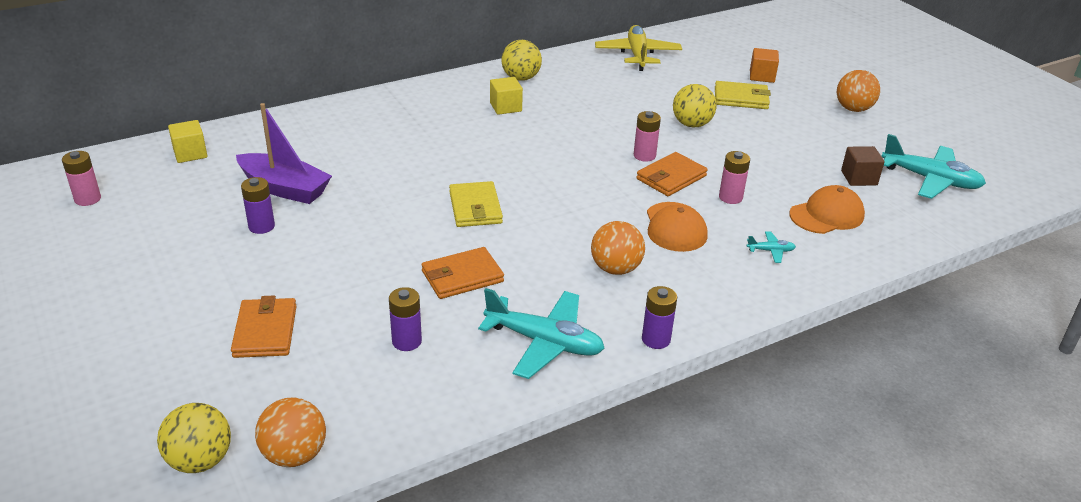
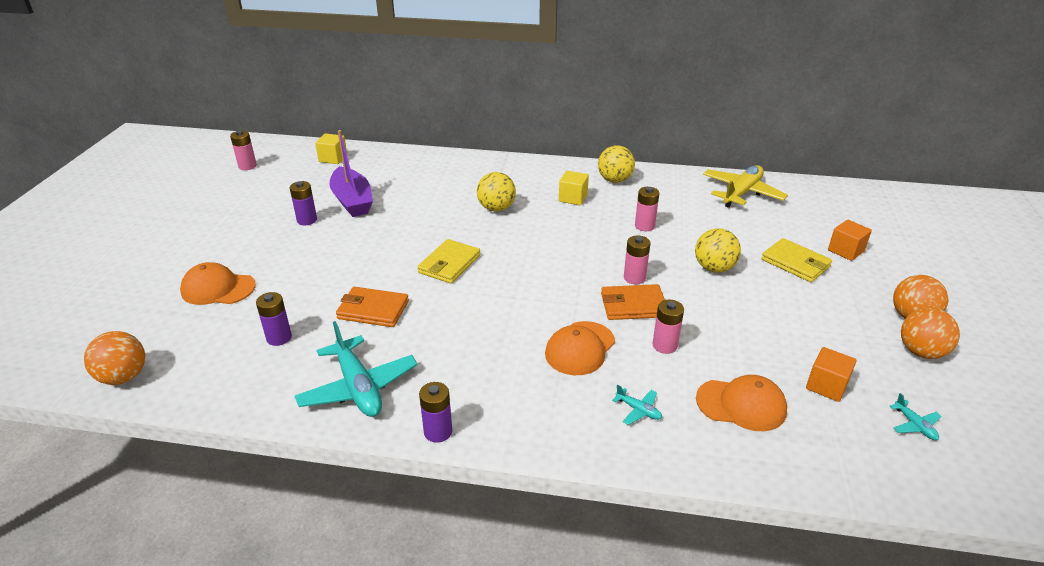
camera: 40 degrees right, 0 degrees up
yellow ball [157,403,231,473] -> yellow ball moved to [477,172,516,211]
orange wallet [231,295,296,358] -> orange cap [180,262,256,305]
orange ball [591,221,645,275] -> orange ball moved to [901,308,960,359]
brown cube [841,146,885,186] -> orange cube [806,347,857,402]
turquoise plane [881,134,986,199] -> turquoise plane [889,393,942,440], size x0.44
none -> pink battery [635,187,659,231]

